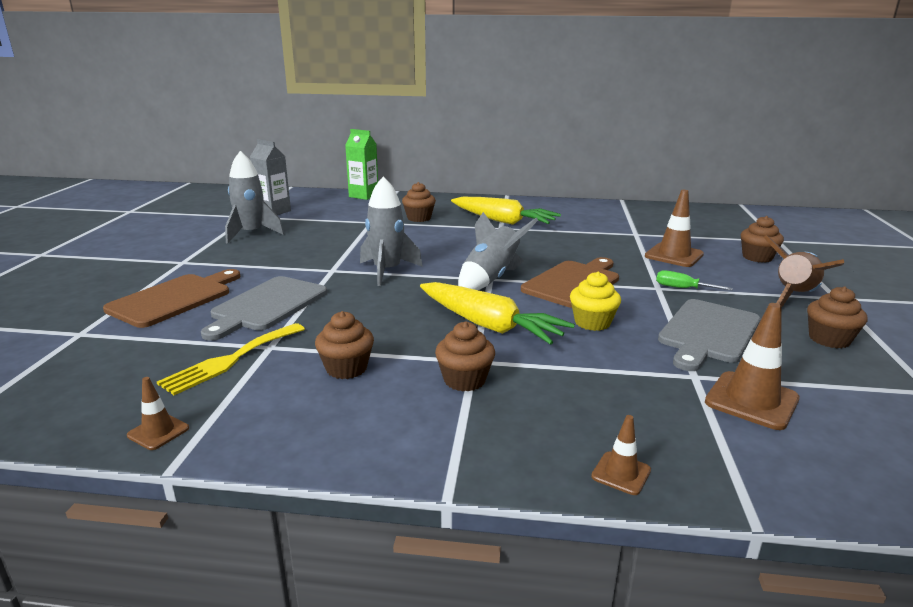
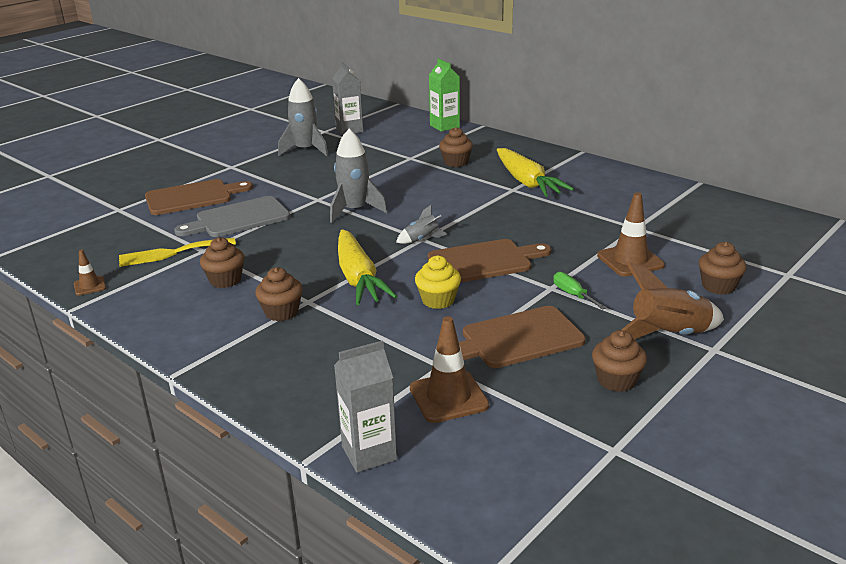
camera: 35 degrees right, 5 degrees up
grey rocket [458,212,538,290] -> grey rocket [396,205,447,244], size x0.54
brown traffic cone [591,415,651,495] -> none
grey cutting board [658,299,761,371] -> brown cutting board [459,306,585,368]
none -> grey carton [334,340,397,473]

